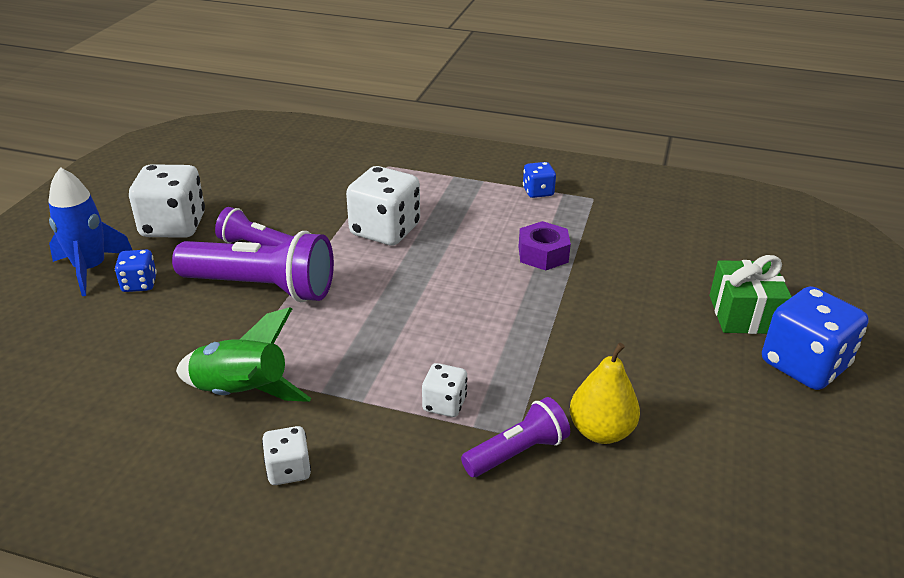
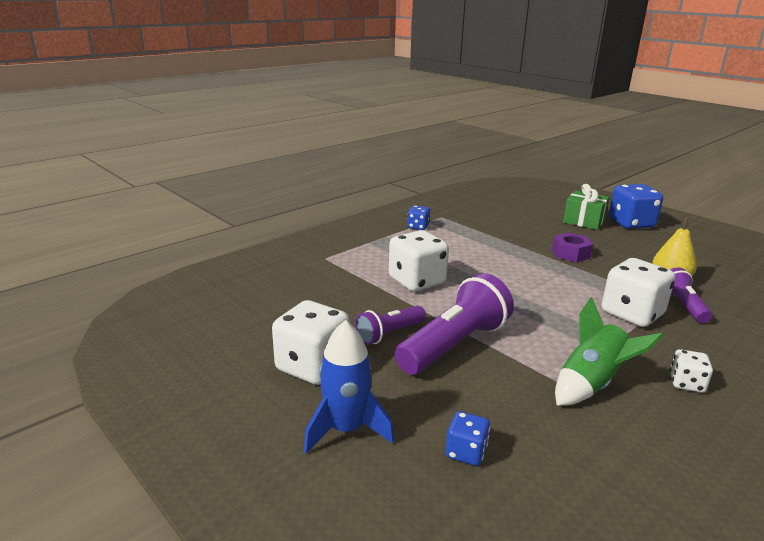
camera: 60 degrees left, 10 degrees down
blue dice [115,250,157,292] -> blue dice moved to [445,411,490,466]
white dice [422,363,468,417] -> white dice [602,258,675,327], size x1.94
purple nut [518,221,571,270] -> purple nut moved to [552,233,593,262]

